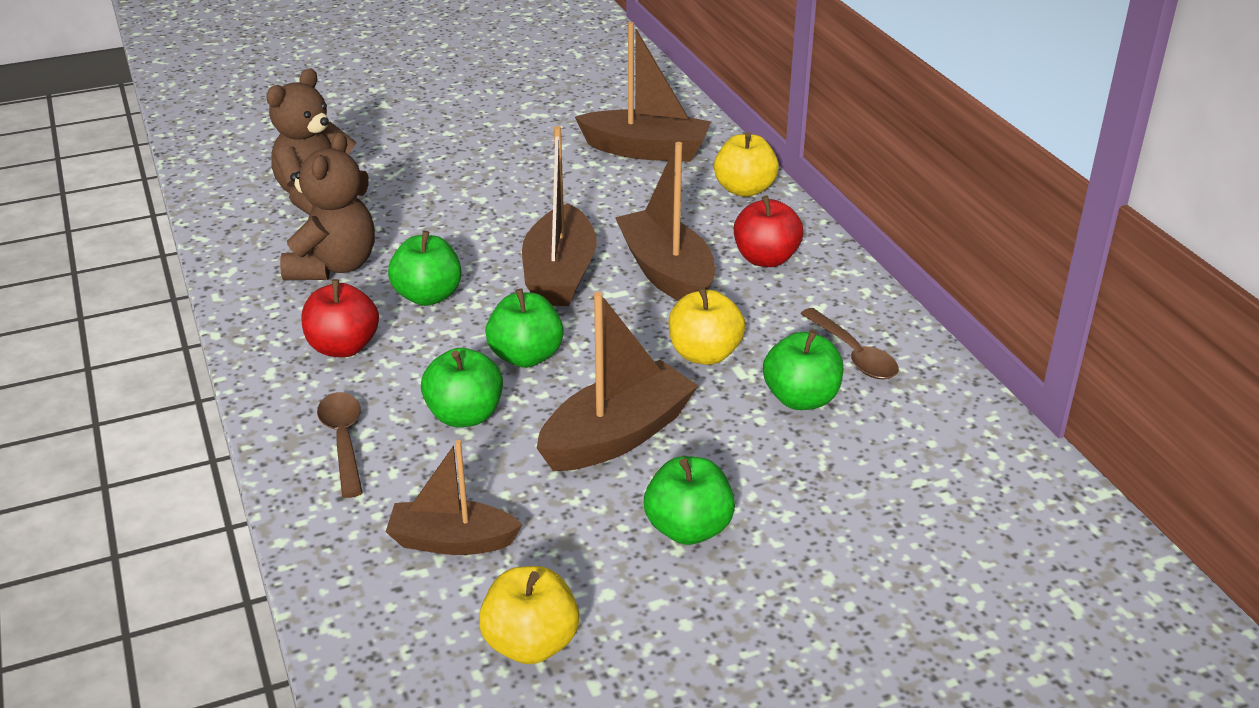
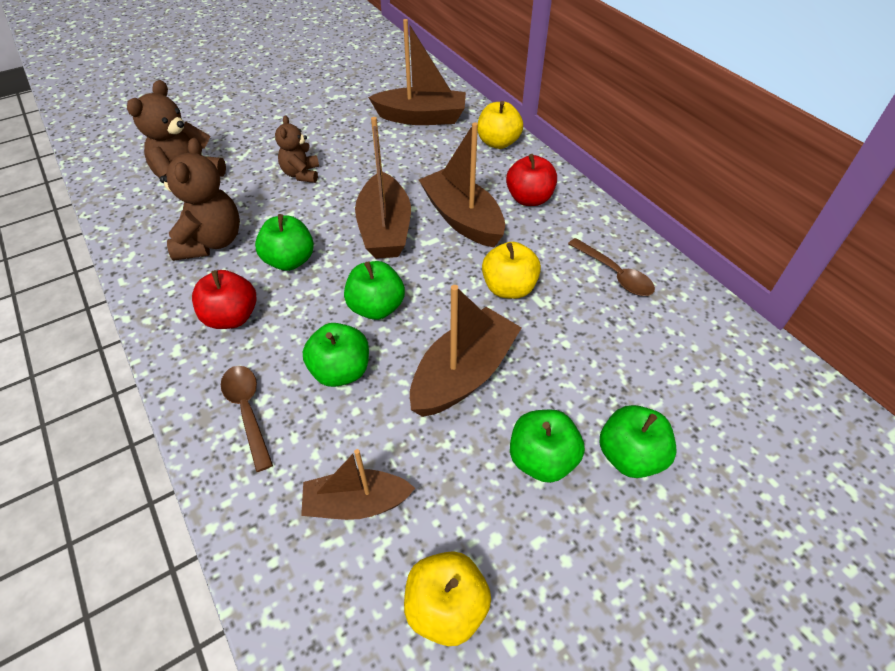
camera: 10 degrees left, 15 degrees up
green apple [763,330,843,410] -> green apple moved to [600,405,677,478]
none -> brown teddy bear [275,115,319,183]

